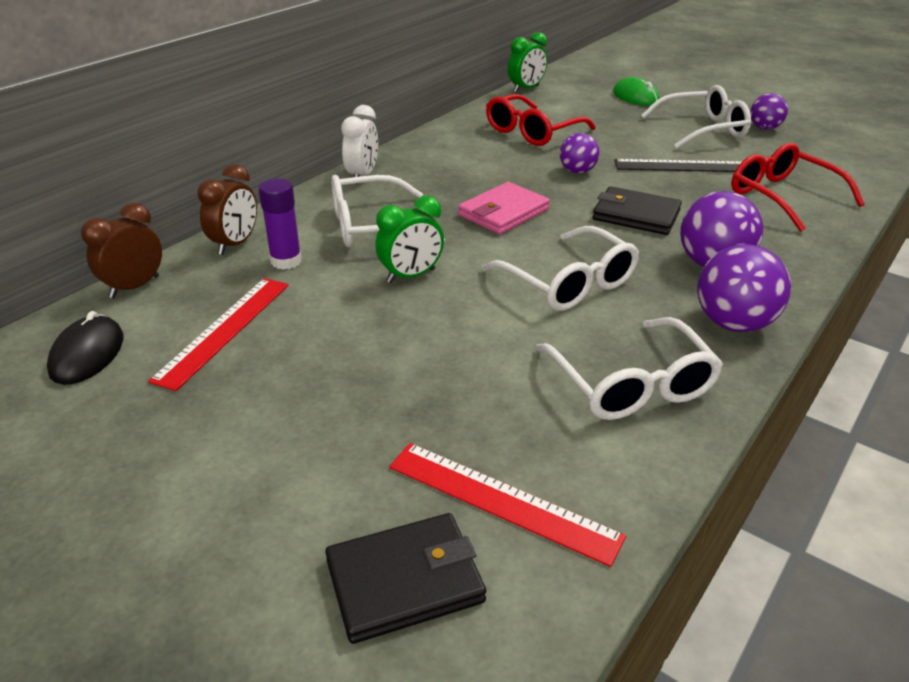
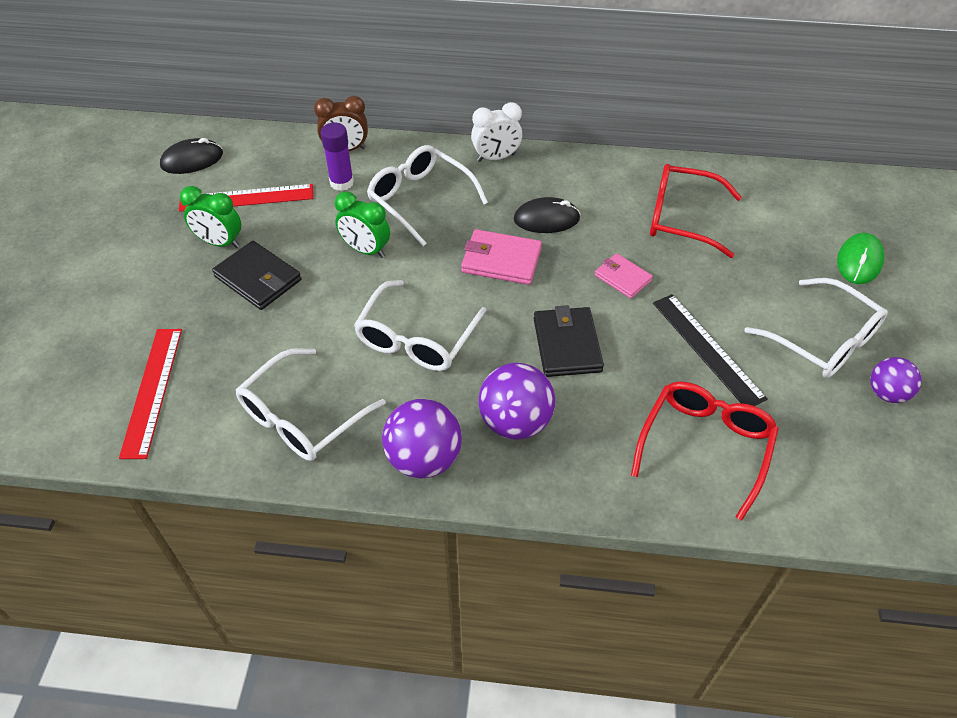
camera: 60 degrees right, 15 degrees up
brown clock [81,203,162,298] -> none
black wallet [325,513,486,644] -> black wallet moved to [212,241,302,310]
green clock [508,32,547,93] -> green clock moved to [180,186,241,248]
purple ball [560,133,600,173] -> pink wallet [595,253,653,299]
none -> black mouse [514,197,580,233]

